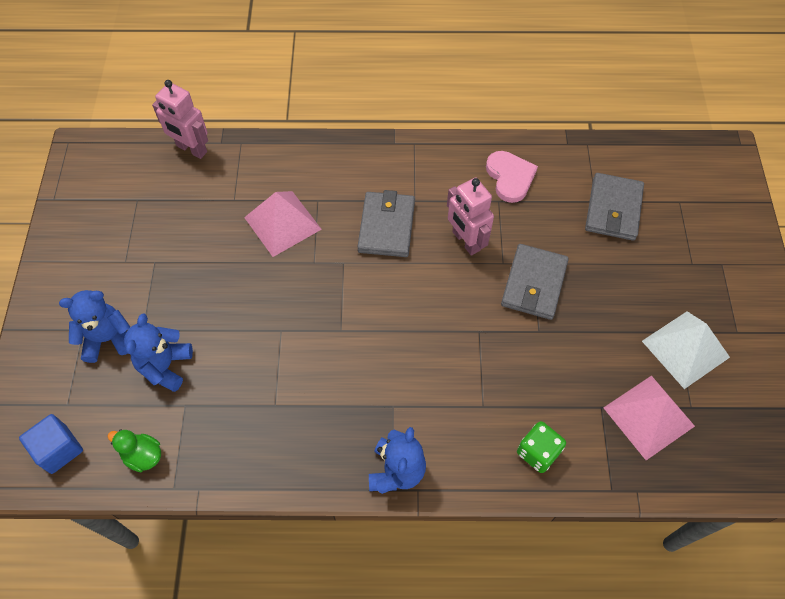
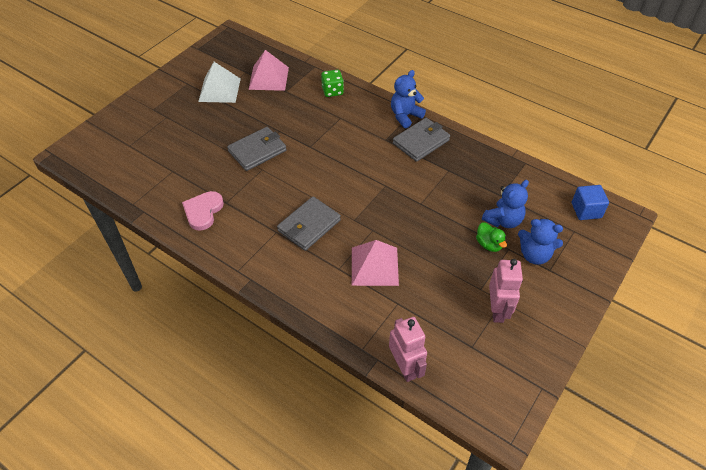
camera: 145 degrees left, 10 degrees down
green duck [107,429,161,472] -> green duck moved to [476,222,507,252]
pink robot [447,178,494,256] -> pink robot moved to [489,259,523,323]
grey wallet [585,173,644,241] -> grey wallet moved to [393,118,450,162]

